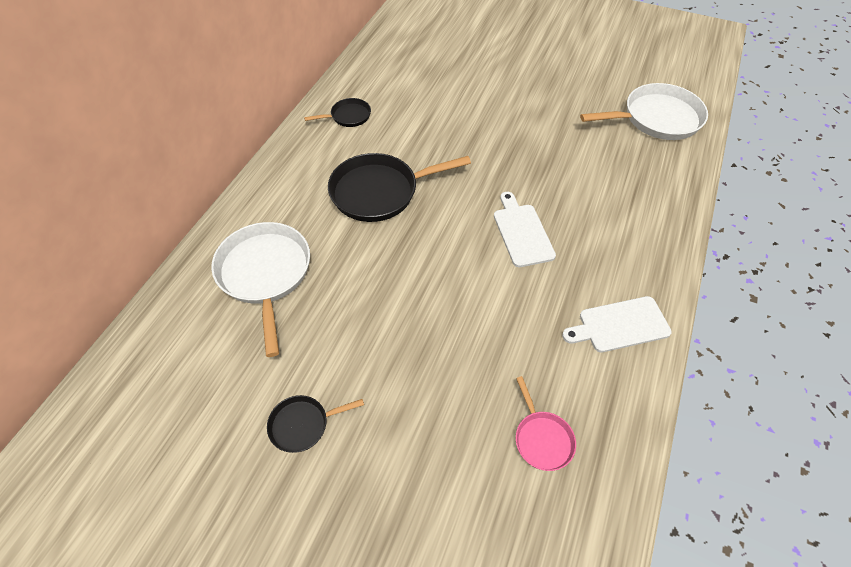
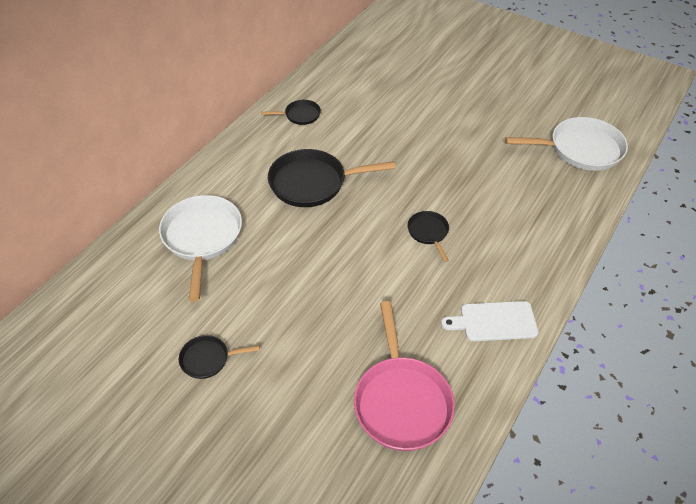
camera: 10 degrees right, 5 degrees down
white cutting board [494,192,556,267] -> black pan [407,211,449,262]
pink pan [516,376,576,471] -> pink pan [354,301,455,451], size x1.95

